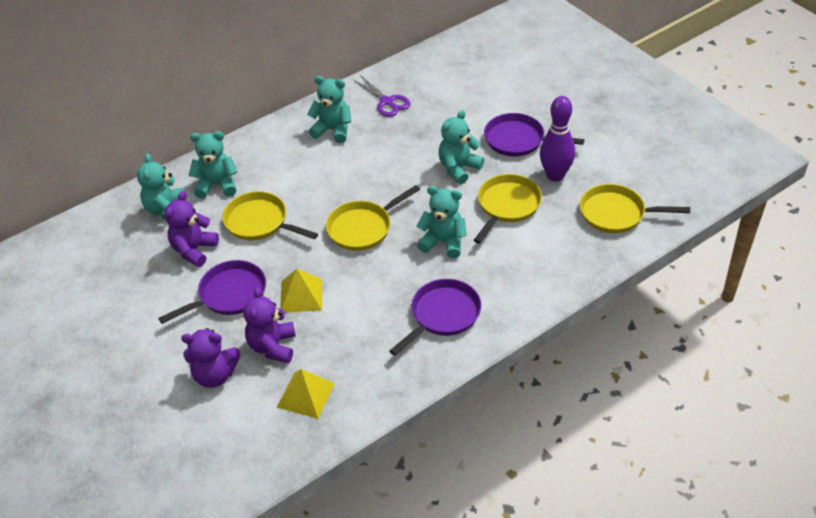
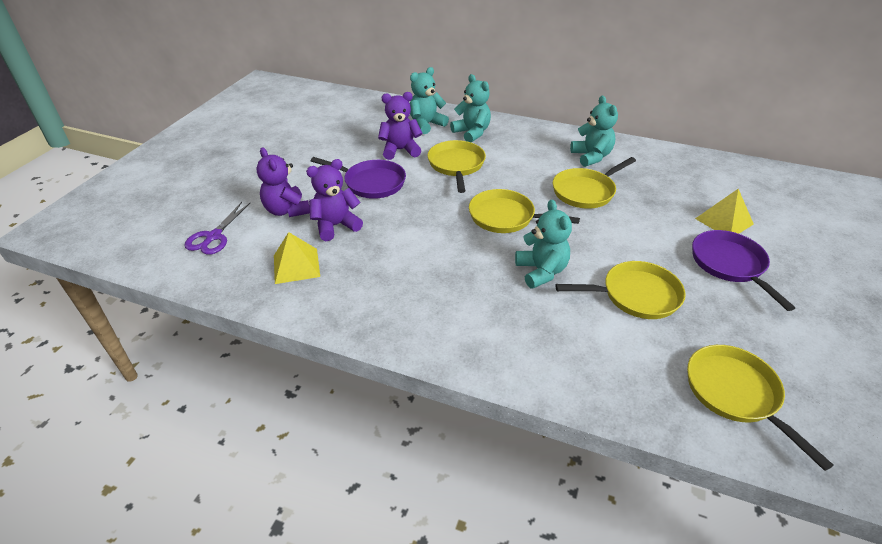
camera: 55 degrees right, 5 degrees down
yellow pyramid [280,269,322,313] -> yellow pyramid moved to [695,189,754,234]
purple scissors [354,75,410,117] -> purple scissors moved to [185,202,250,255]
purple pan [389,279,481,356] -> none
turquoise teddy bear [438,110,485,184] -> none
purple bowling pin [540,96,575,182] -> none
none -> yellow pan [553,157,636,209]

